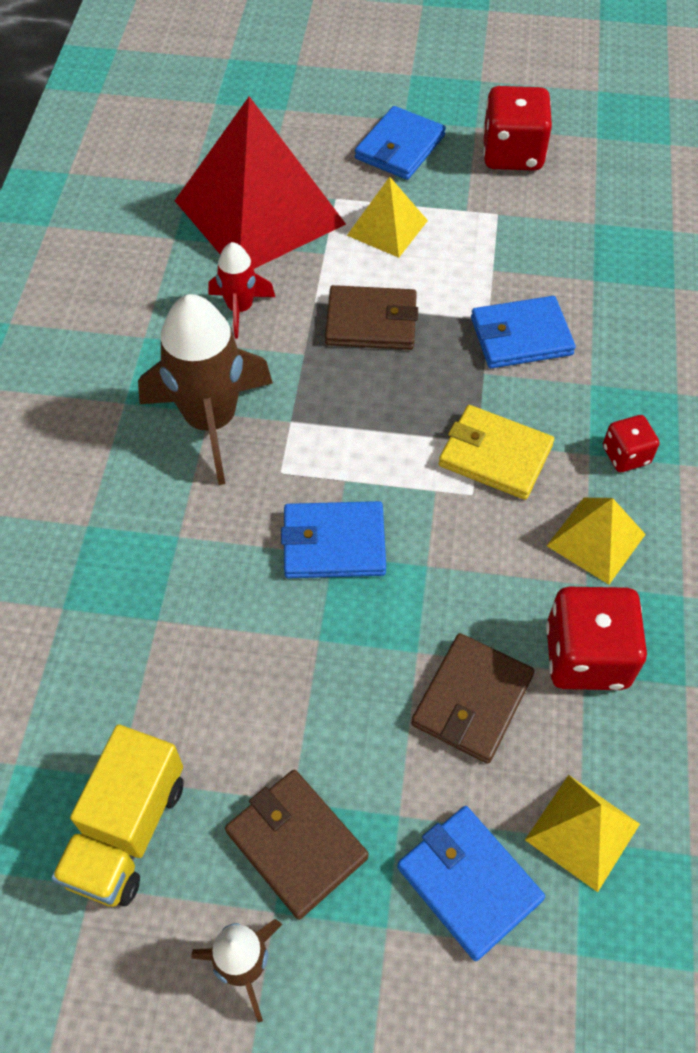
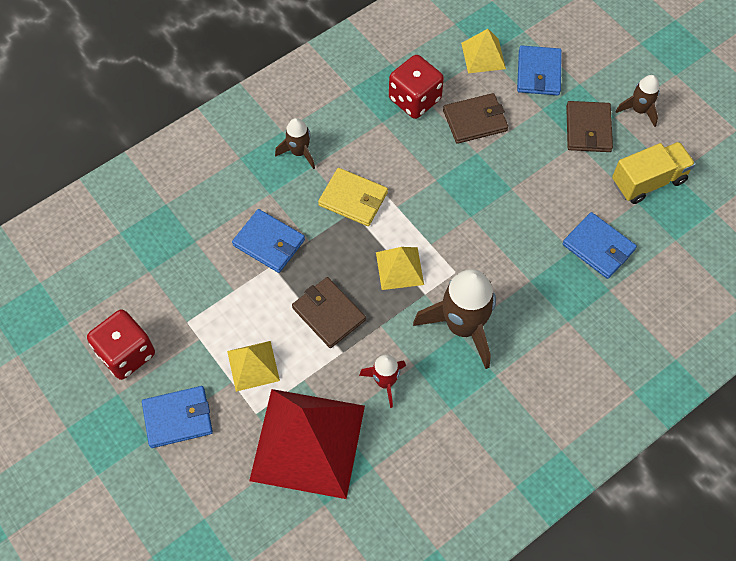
camera: 135 degrees left, 5 degrees up
blue wallet [281,501,386,578] -> blue wallet moved to [562,212,637,279]
yellow wallet [439,405,554,500] -> yellow wallet turned 45 degrees counterclockwise [318,168,388,226]
yellow pyramid [547,498,646,585] -> yellow pyramid moved to [376,247,424,290]
red dice [603,415,659,472] -> brown rocket [275,118,315,169]

